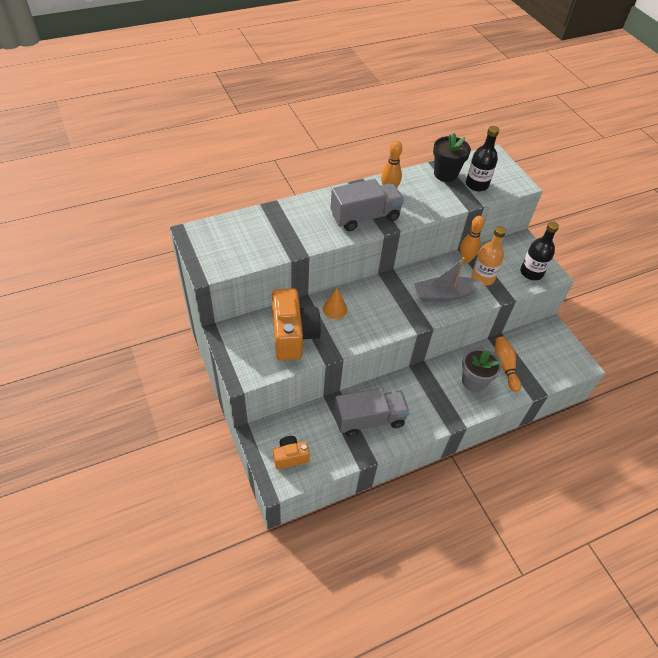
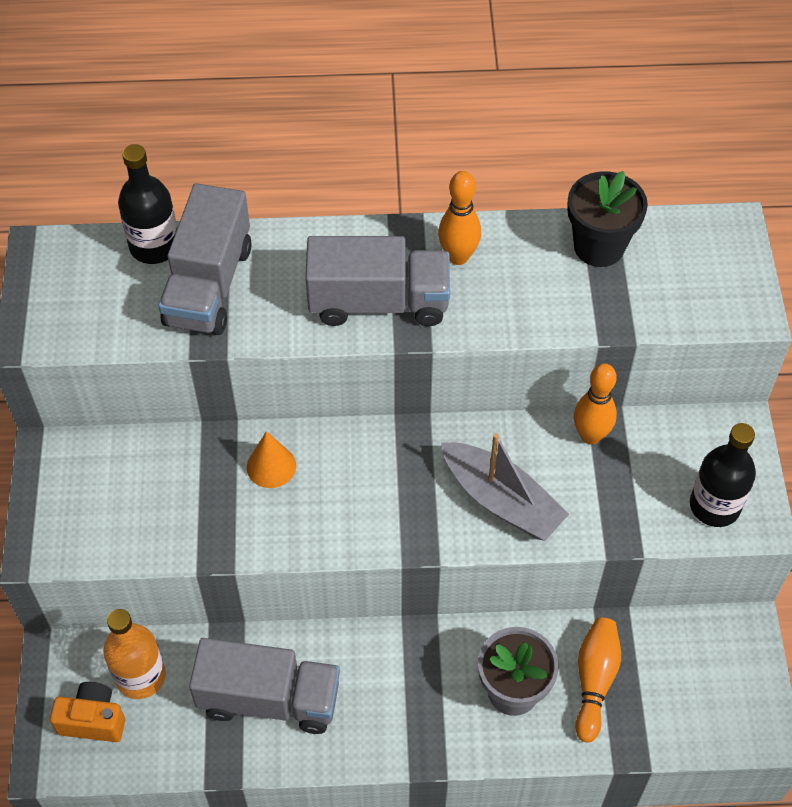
camera: 25 degrees right, 5 degrees up
orange camera [272,288,321,361] -> none
grey boat [414,257,483,302] -> grey boat turned 150 degrees counterclockwise [441,433,569,541]
black bottle [466,126,499,191] -> black bottle moved to [118,144,177,264]
orange bottle [472,226,506,286] -> orange bottle moved to [103,609,166,699]
none -> grey truck [158,183,252,335]

